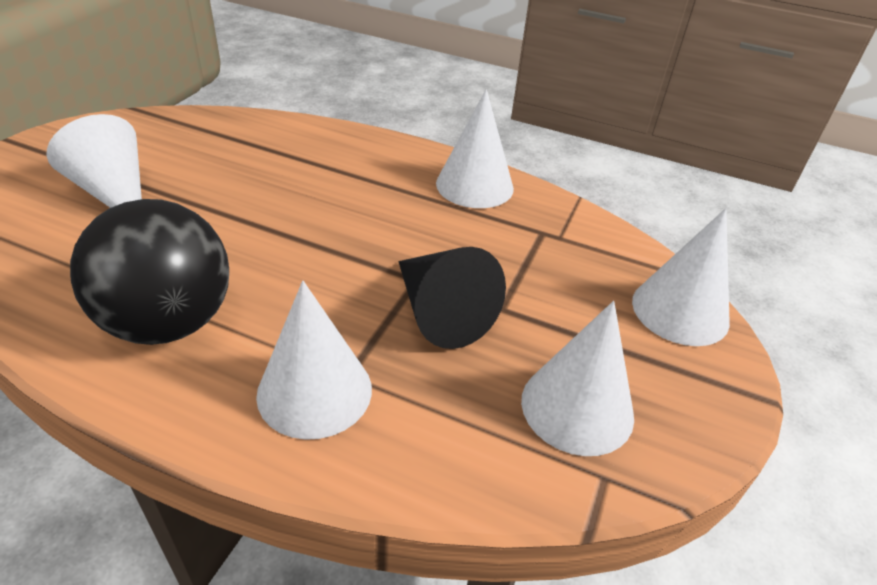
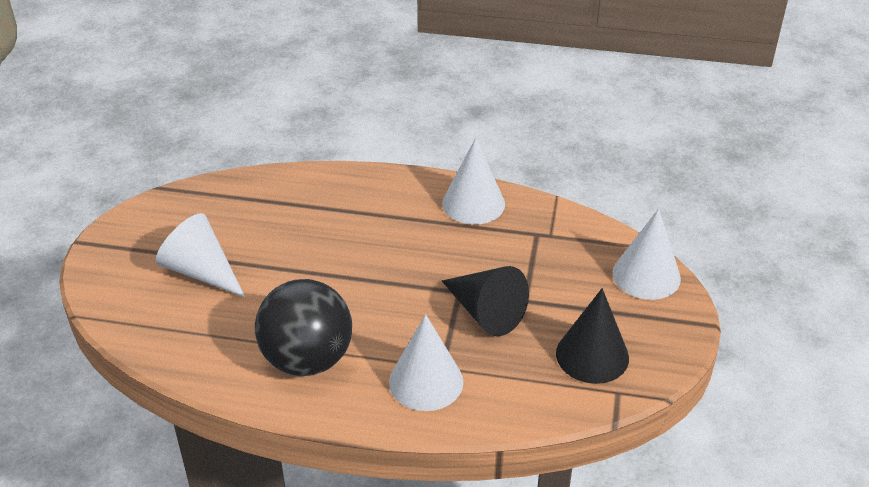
camera: 10 degrees left, 0 degrees up
white cone [521,301,634,456] -> black cone [556,288,629,384]

